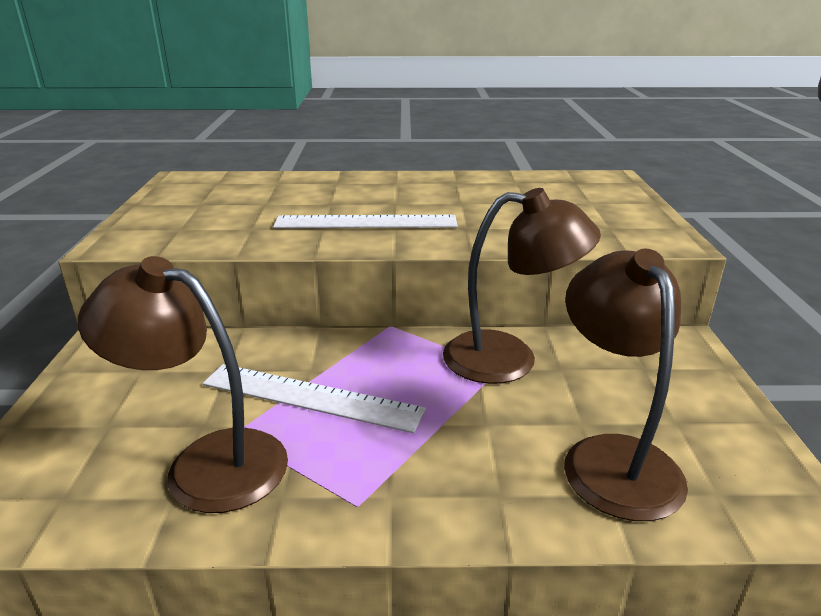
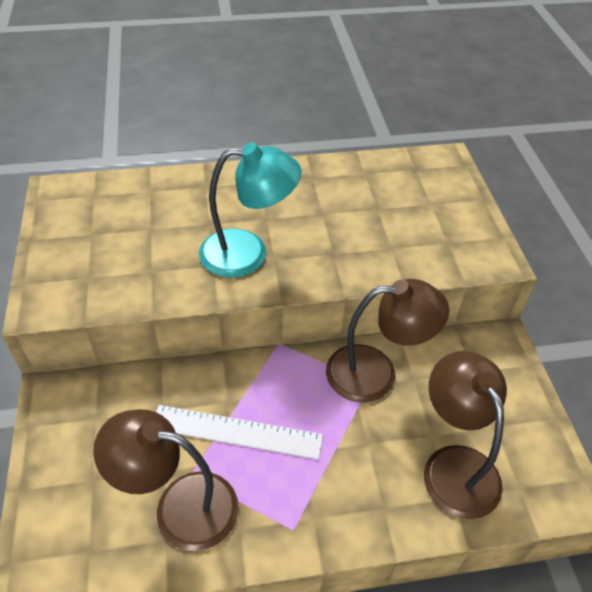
camera: 10 degrees left, 20 degrees up
white ruler [273,215,458,228] -> turquoise lamp [199,143,301,278]

